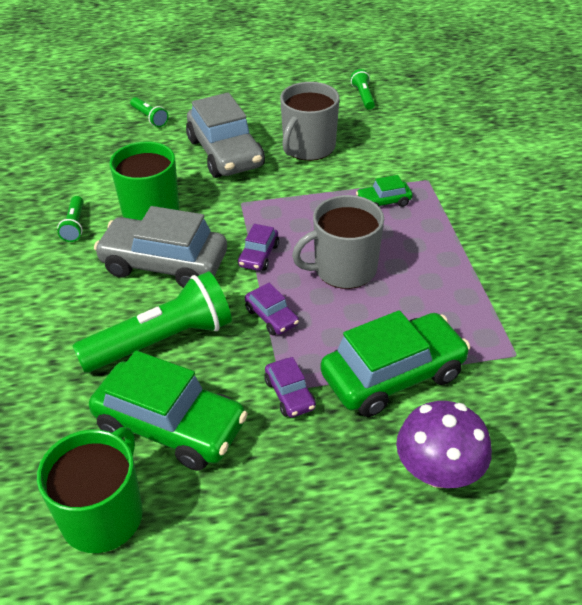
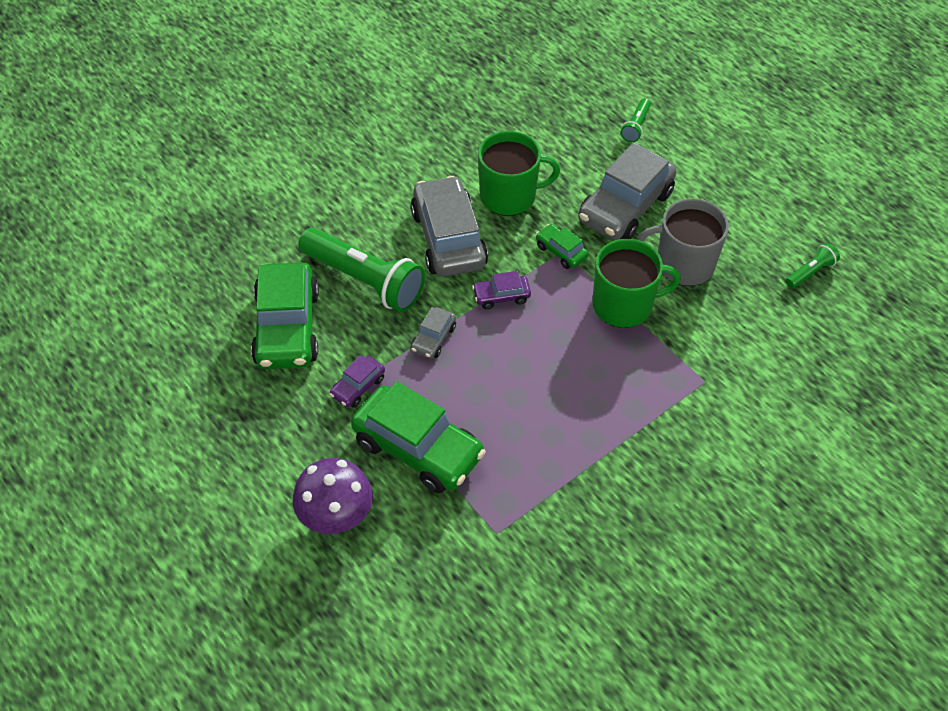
camera: 60 degrees right, 10 degrees up
green mug [37,427,143,553] -> green mug moved to [592,239,681,328]
green flashlight [57,196,83,242] -> none
purple car [245,283,299,336] -> grey car [411,307,456,359]
grey mug [292,195,384,289] -> none
green car [356,175,413,207] -> green car moved to [536,224,589,269]

